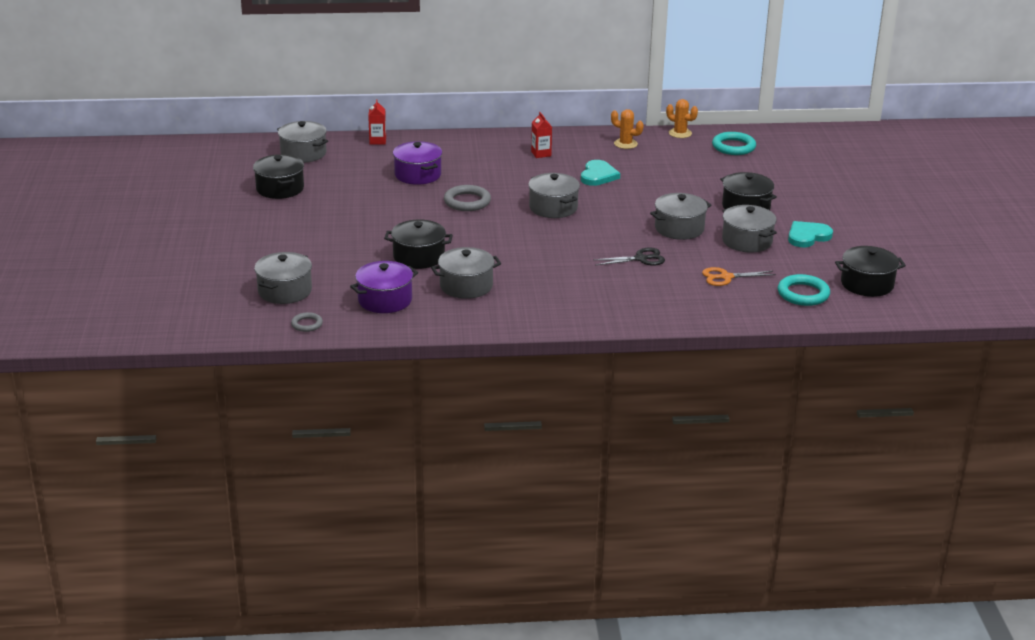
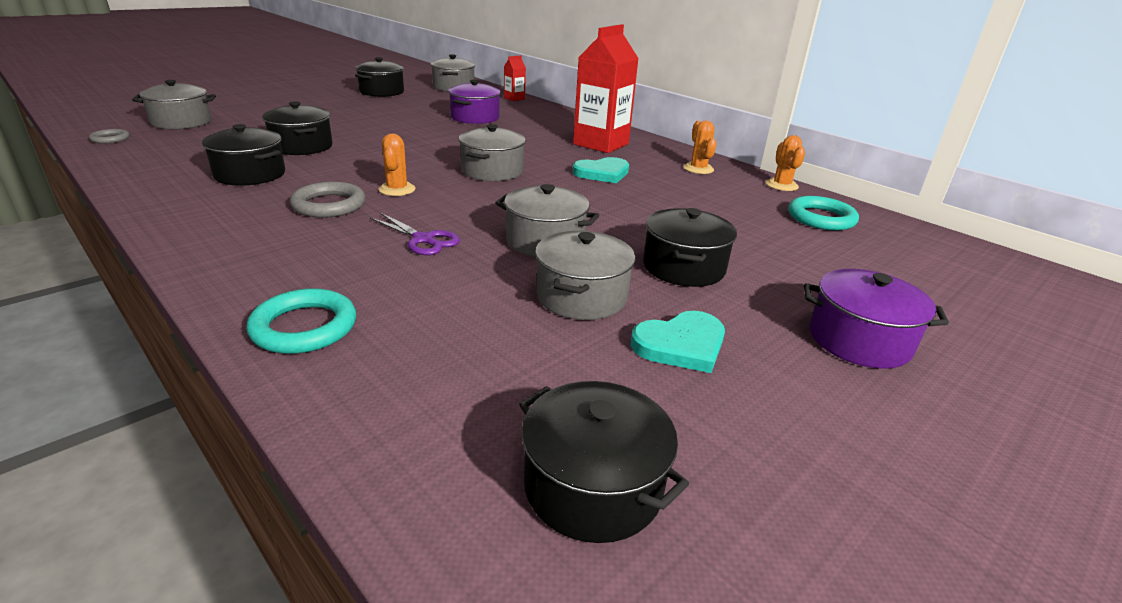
camera: 50 degrees right, 0 degrees up
purple pot [350,261,418,313] -> purple pot moved to [804,269,949,369]
grey pot [431,247,501,299] -> black pot [202,124,285,186]
grey ring [444,185,491,211] -> grey ring moved to [290,182,366,218]
red carton [531,112,552,158] -> red carton [573,24,639,153], size x2.19
black scissors [594,247,665,266] -> purple scissors [370,213,460,255]
orange scissors [702,267,776,286] -> none
turquoise ring [778,274,830,306] -> turquoise ring moved to [246,288,356,354]
turquoise heart [788,221,833,247] -> turquoise heart turned 135 degrees clockwise [631,311,725,373]
none -> orange cactus [379,133,415,196]

